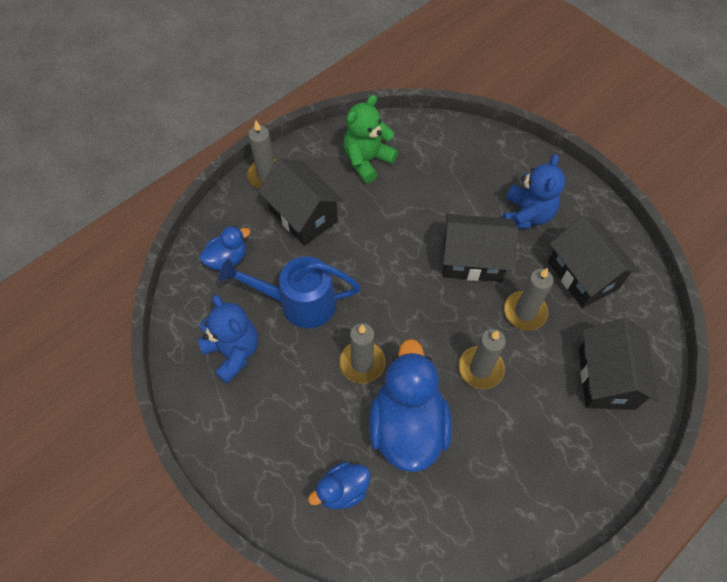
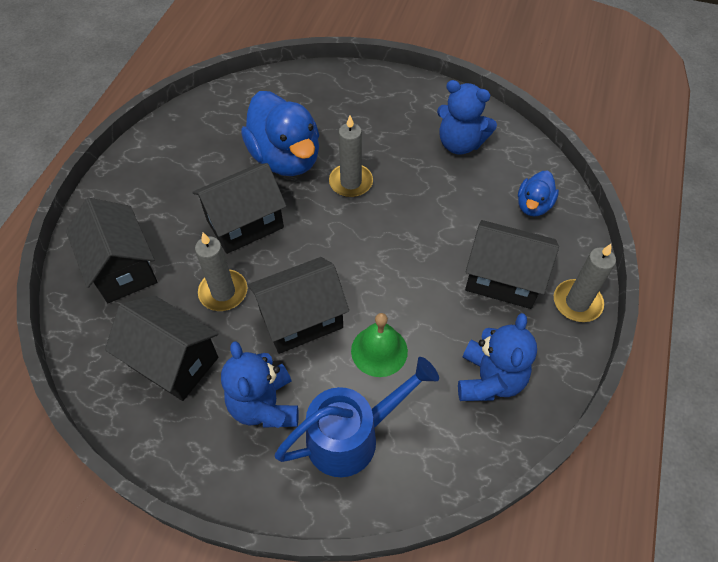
camera: 150 degrees right, 5 degrees down
blue watering can [219,256,361,328] -> blue watering can moved to [275,357,439,477]
blue duck [308,462,371,509] -> none
green teddy bear [343,95,398,183] -> blue teddy bear [458,313,537,401]
grey candle [458,329,506,389] -> black house [192,163,286,254]
none -> green bell [351,313,408,377]

